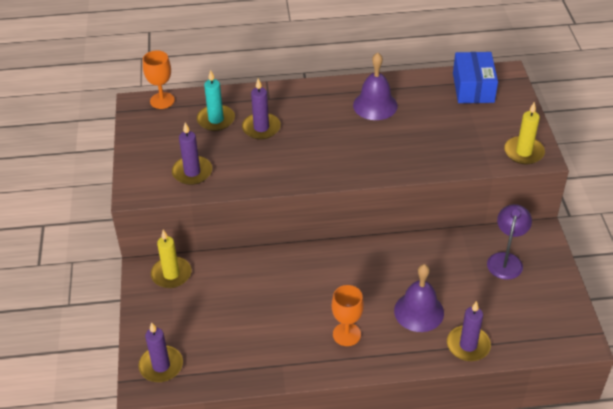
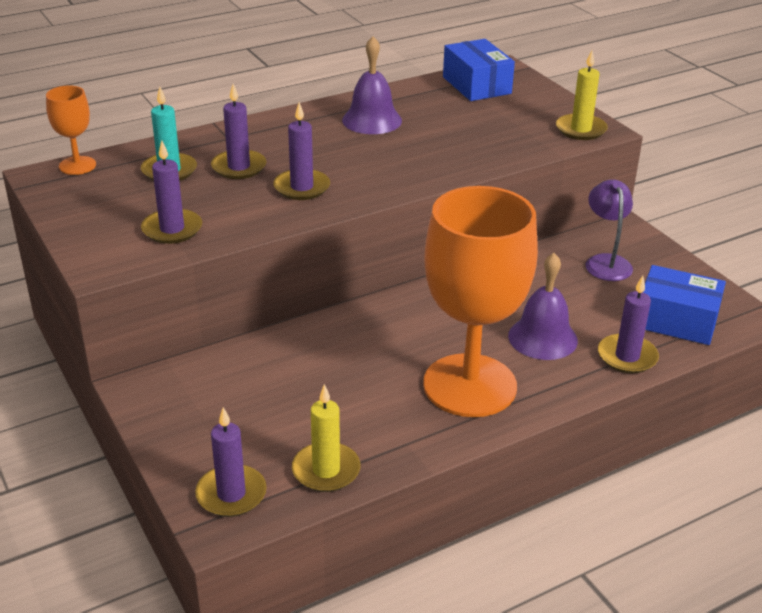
camera: 25 degrees left, 10 degrees down
yellow candle [151,230,191,288] -> yellow candle moved to [292,384,360,492]
orange goblet [332,285,364,346] -> orange goblet [423,186,538,417], size x2.28
none -> purple candle [273,102,330,200]
none -> blue box [643,265,726,345]

